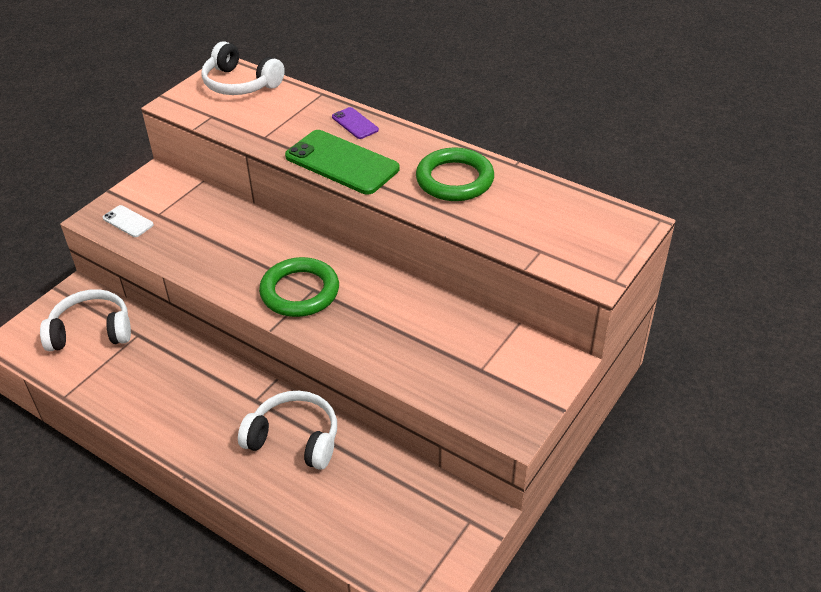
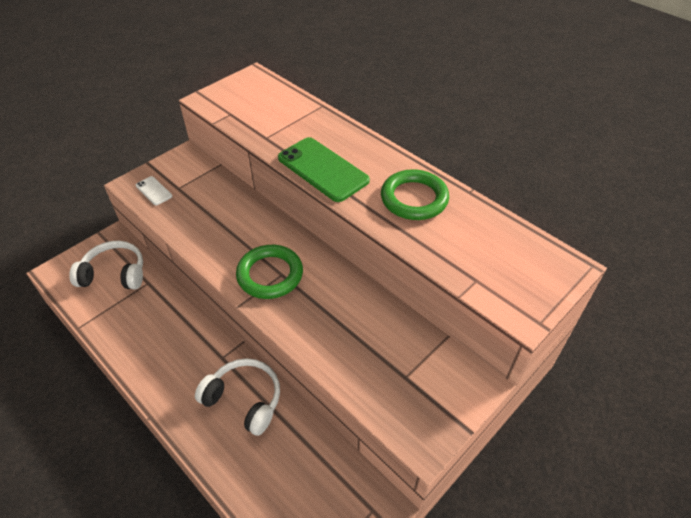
camera: 10 degrees right, 5 degrees up
white headphones [201,41,285,95] -> none
purple phone [332,107,379,139] -> none

